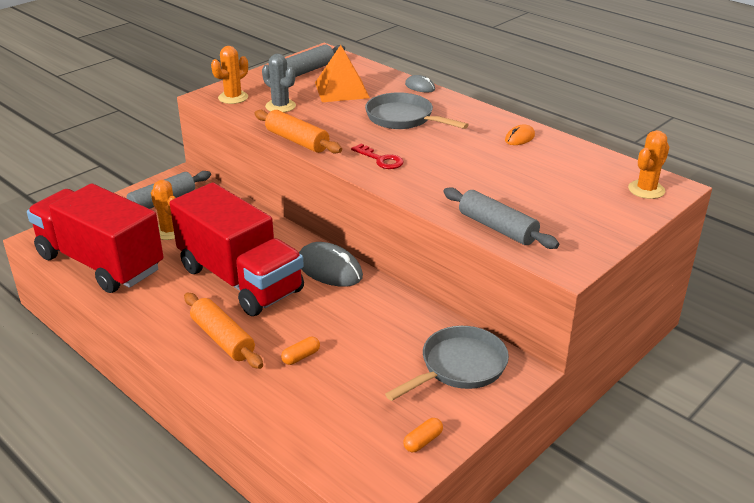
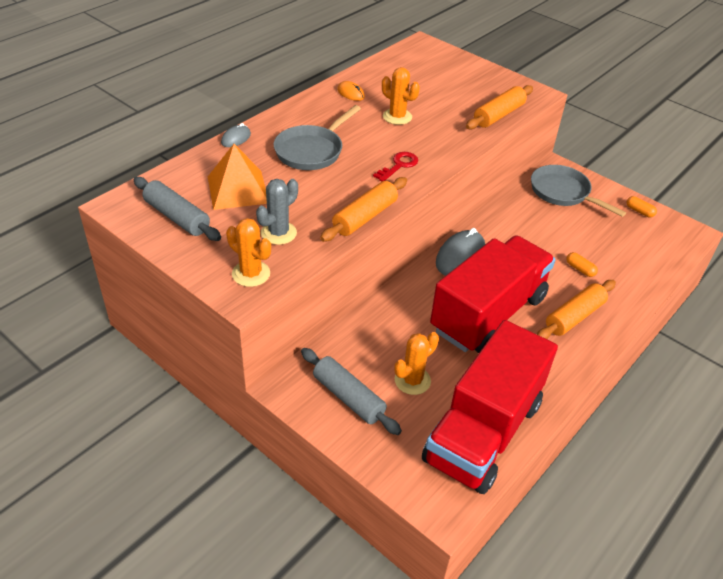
camera: 95 degrees left, 10 degrees up
grey rolling pin [443,187,559,249] -> orange rolling pin [466,85,533,130]
orange cactus [628,130,669,199] -> orange cactus moved to [382,67,420,125]

